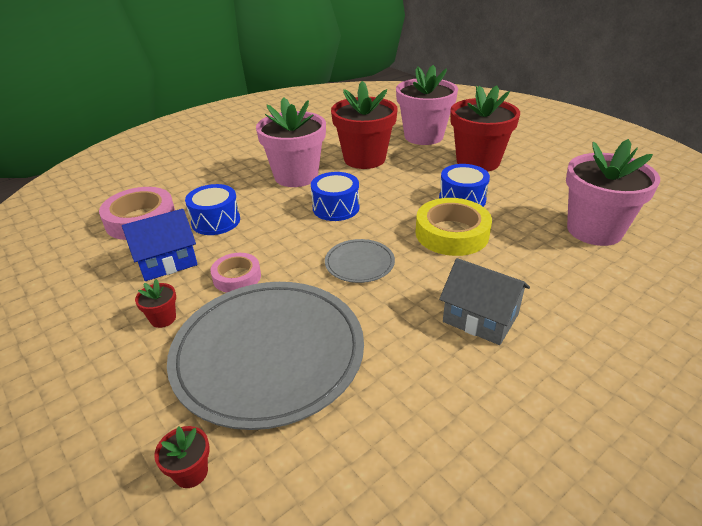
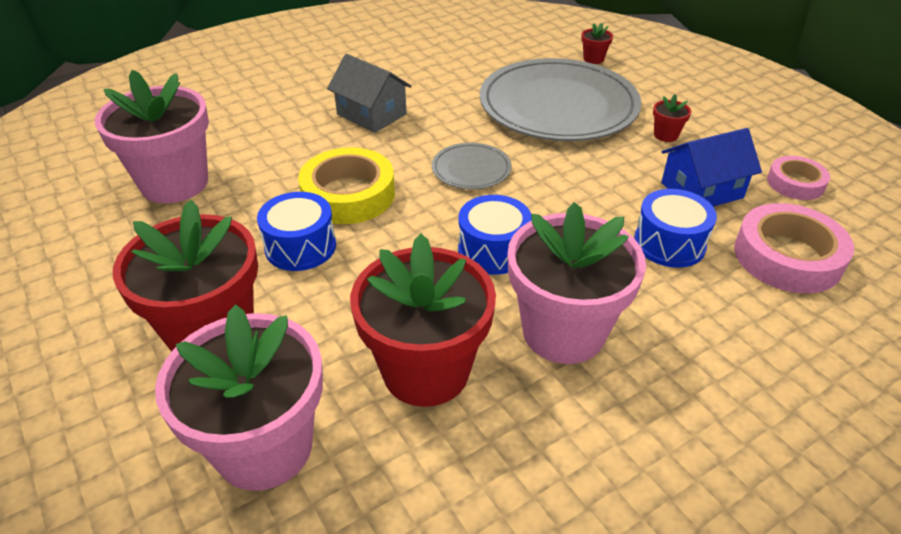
camera: 175 degrees left, 5 degrees up
pink tape [210,253,261,293] -> pink tape moved to [767,156,830,200]

